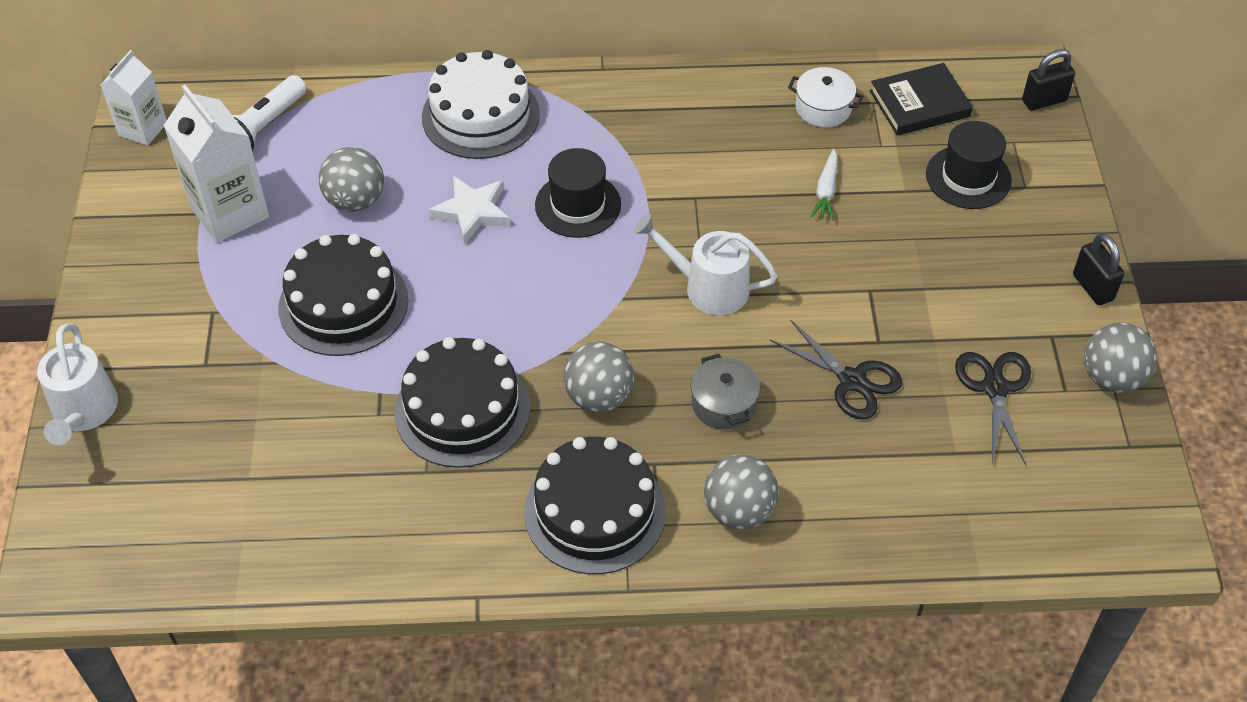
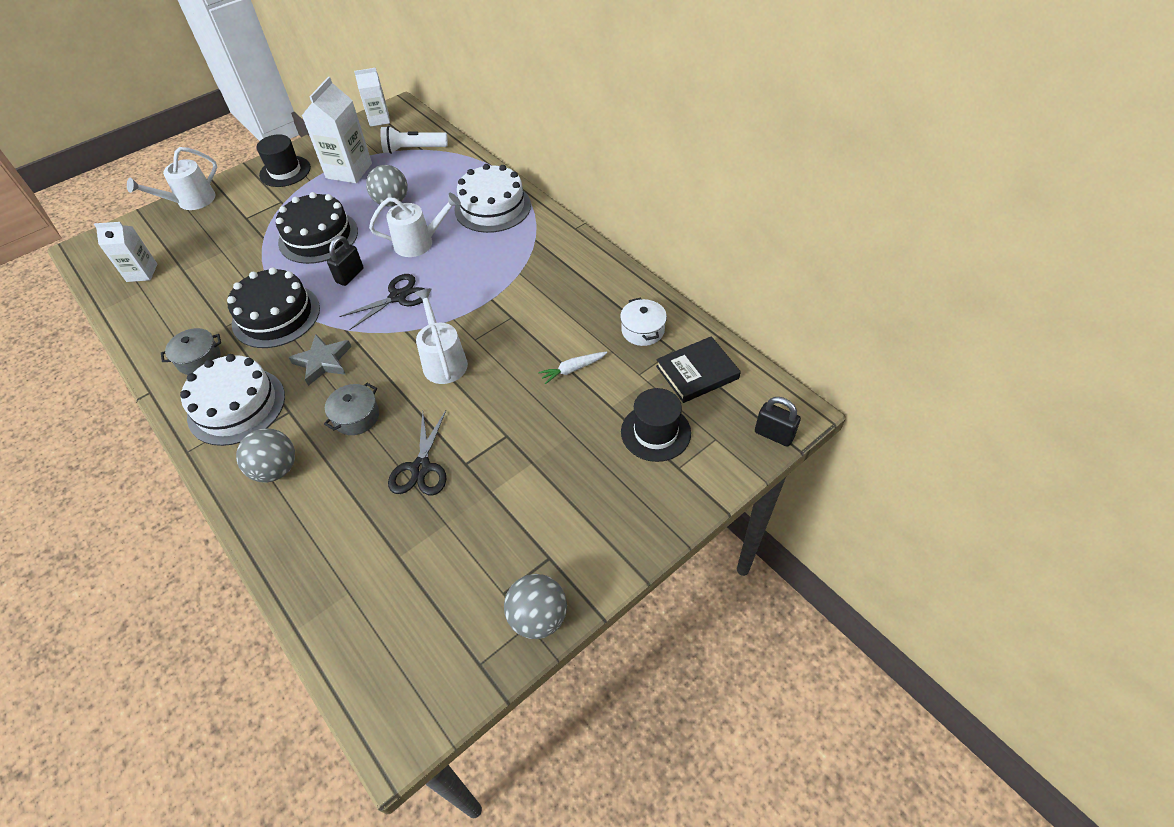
camera: 55 degrees right, 0 degrees up
white star [429,176,510,245] -> white watering can [369,193,461,257]
black cake [524,437,666,574] -> white cake [180,354,285,446]
black hat [535,148,621,238] -> black hat moved to [256,134,311,187]
grey ball [563,341,634,412] -> grey star [288,334,351,386]
black book [870,63,973,136] -> black book turned 60 degrees counterclockwise [656,336,741,403]
black scissors [955,352,1031,465] -> black scissors moved to [339,274,424,330]
black padlock [1073,233,1124,305] -> black padlock moved to [327,236,364,286]
none -> white carton [94,222,157,282]
none -> grey pot [161,328,221,375]

